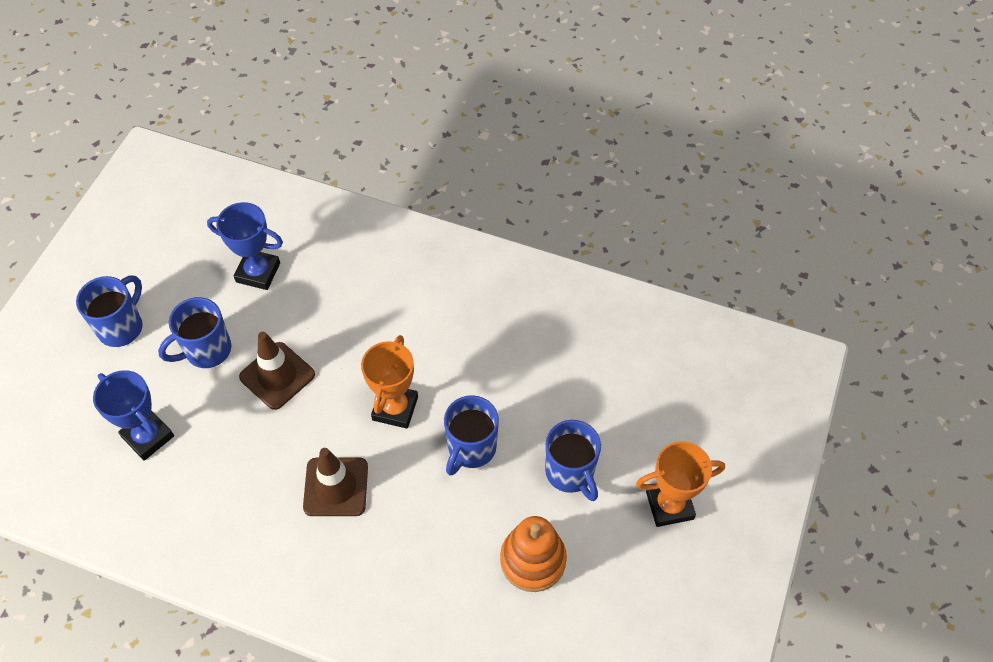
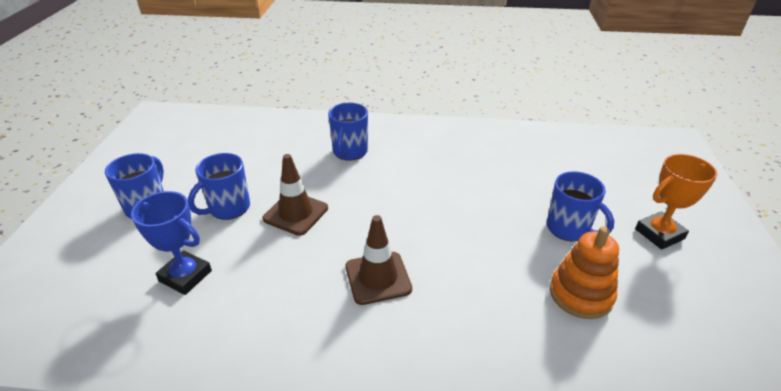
camera: 15 degrees left, 20 degrees down
blue trophy [207,202,283,290] -> none
orange trophy [361,335,418,429] -> none
blue mug [444,395,499,476] -> blue mug moved to [328,103,368,161]

